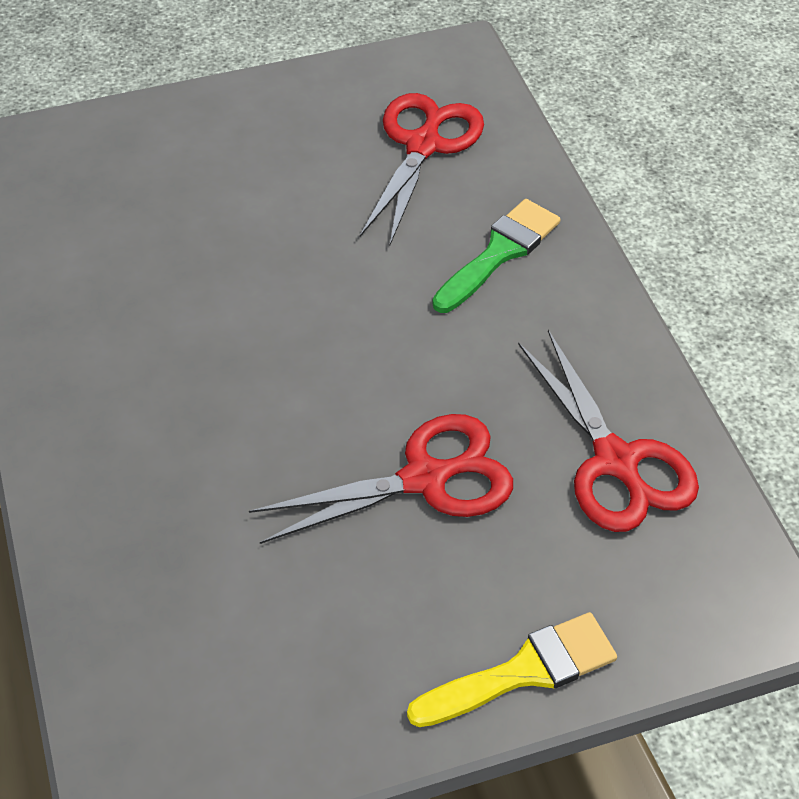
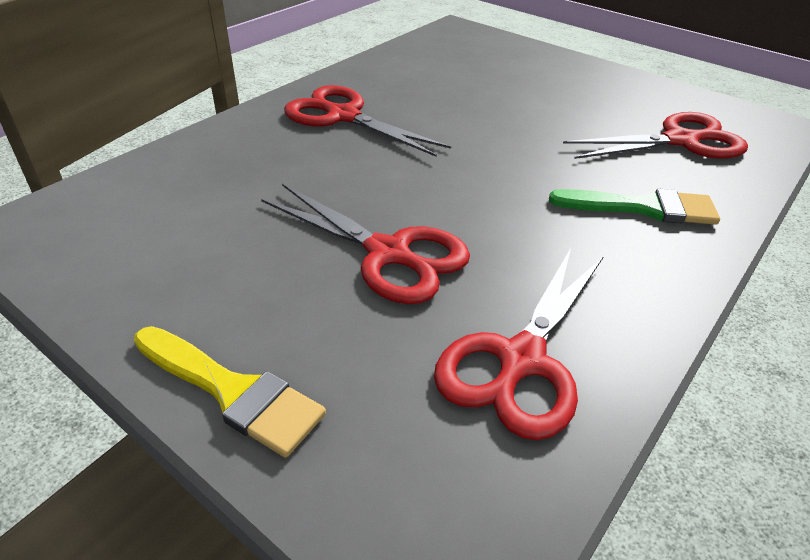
camera: 55 degrees right, 10 degrees down
none -> red scissors [284,85,451,157]

